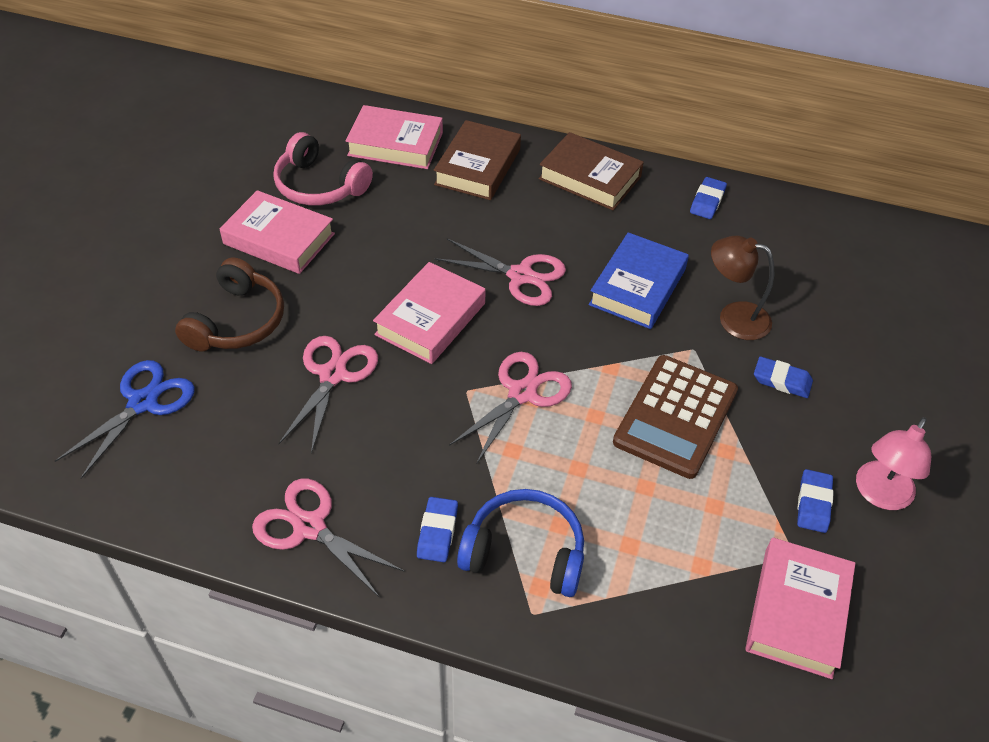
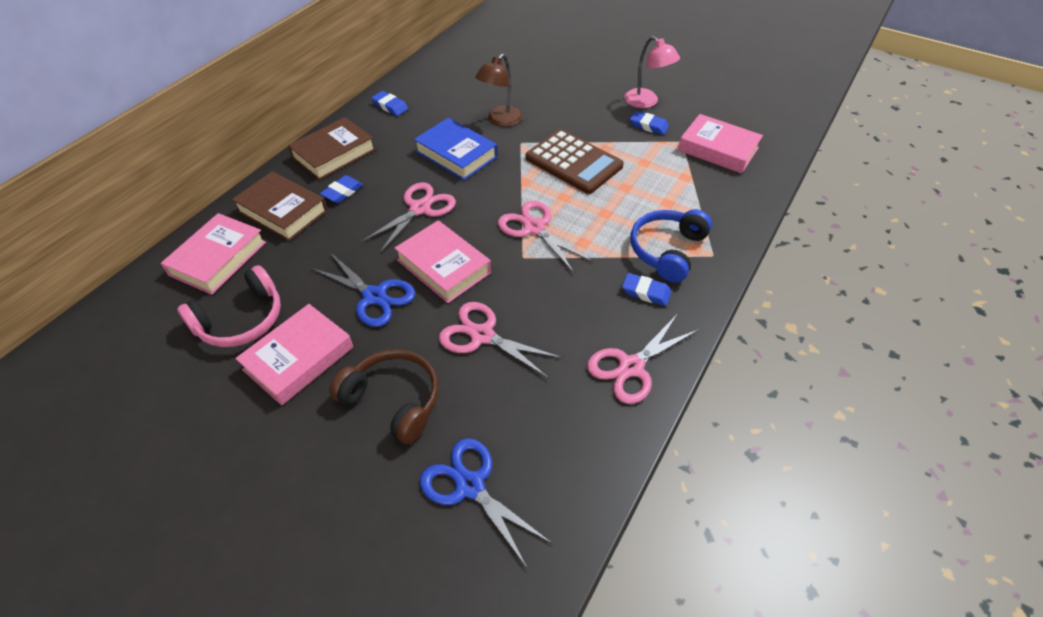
camera: 75 degrees left, 0 degrees up
blue eraser [754,356,813,398] -> blue eraser moved to [320,175,363,203]
none -> blue scissors [311,252,415,327]

